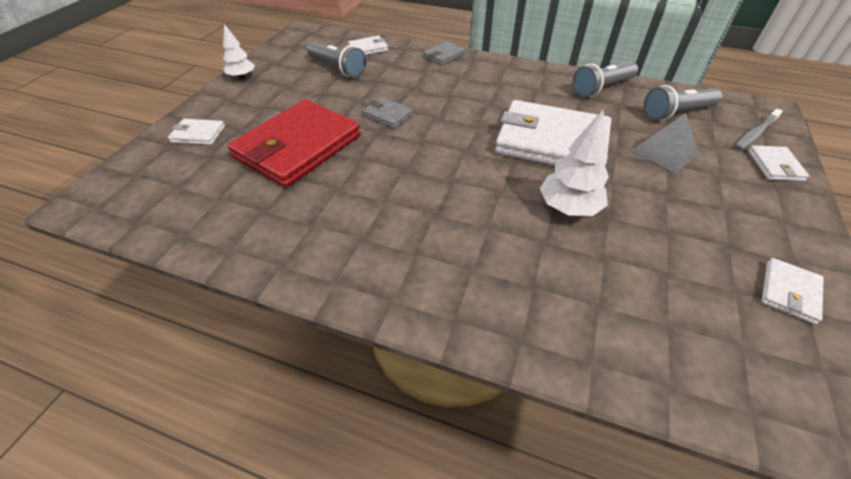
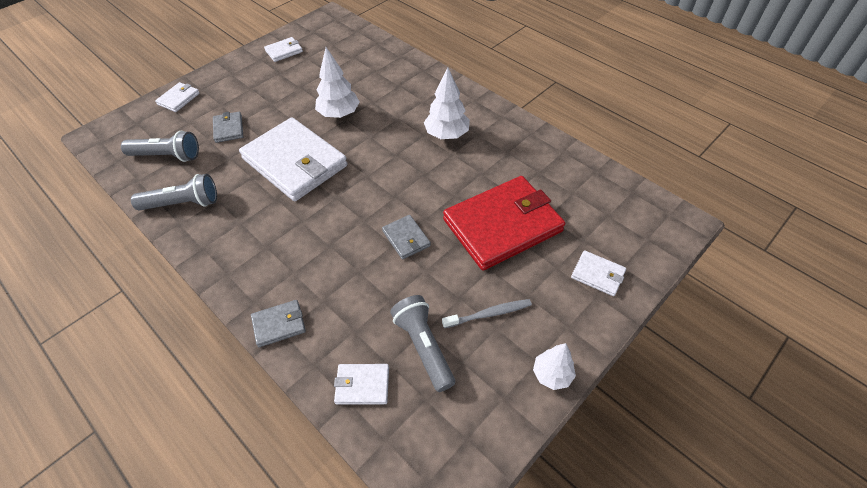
camera: 155 degrees left, 5 degrees up
grey pyramid [632,113,700,173] -> grey wallet [213,112,243,143]
grey toothbrush [735,109,783,150] -> grey toothbrush moved to [442,299,532,328]
none -> white tree [424,67,470,139]

